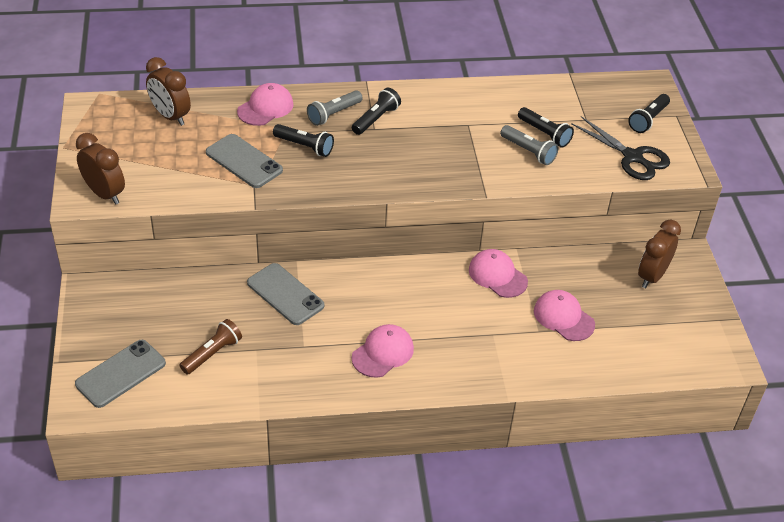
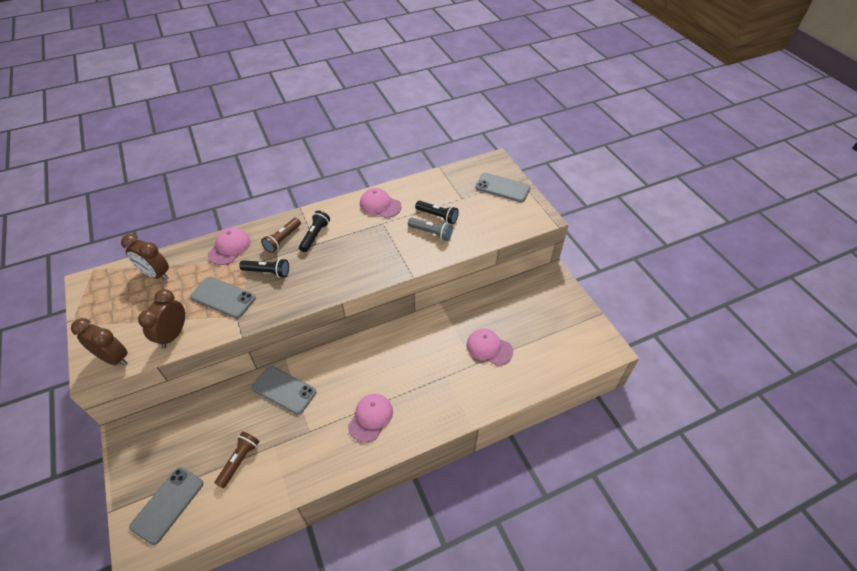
camera: 15 degrees left, 5 degrees up
grey flashlight [307,90,363,126] -> brown flashlight [261,218,301,253]
pink cap [469,249,528,298] -> pink cap moved to [360,188,402,218]
black scissors [571,116,670,180] -> none
black flashlight [628,94,670,133] -> grey phone [475,173,531,202]
brown clock [638,220,681,288] -> brown clock moved to [138,289,185,349]

